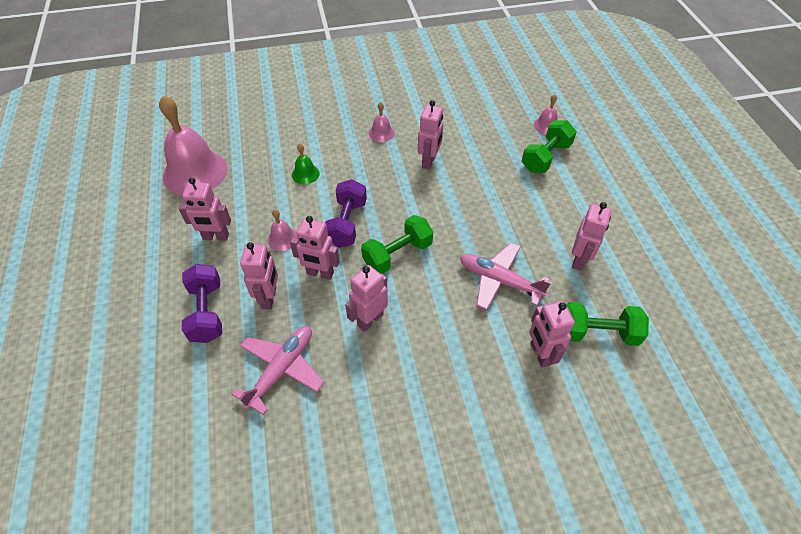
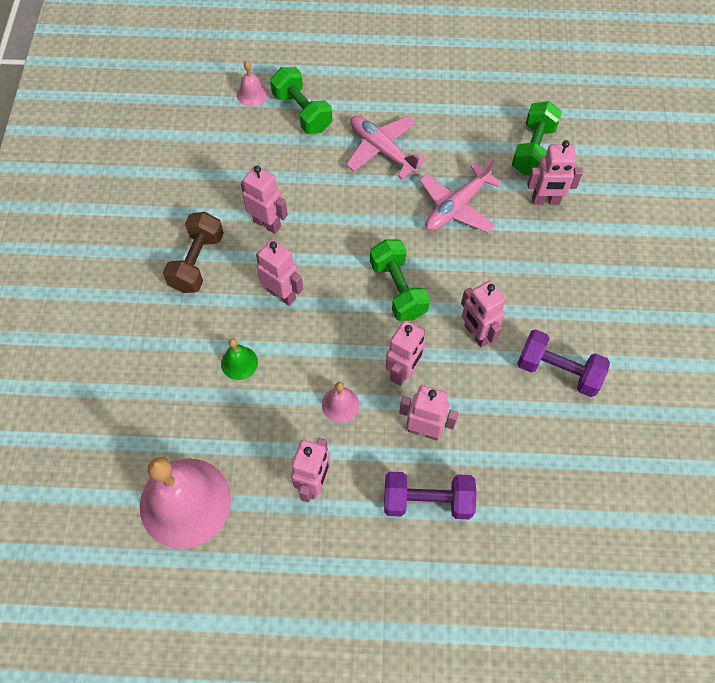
camera: 75 degrees left, 10 degrees up
pink plane [232,326,324,415] -> pink plane moved to [346,115,427,179]
purple dumbbell [325,179,367,248] -> purple dumbbell moved to [517,329,610,397]
pink bell [369,102,395,142] -> brown dumbbell [163,212,224,293]
pink robot [572,202,611,271] -> pink robot moved to [256,239,303,306]

